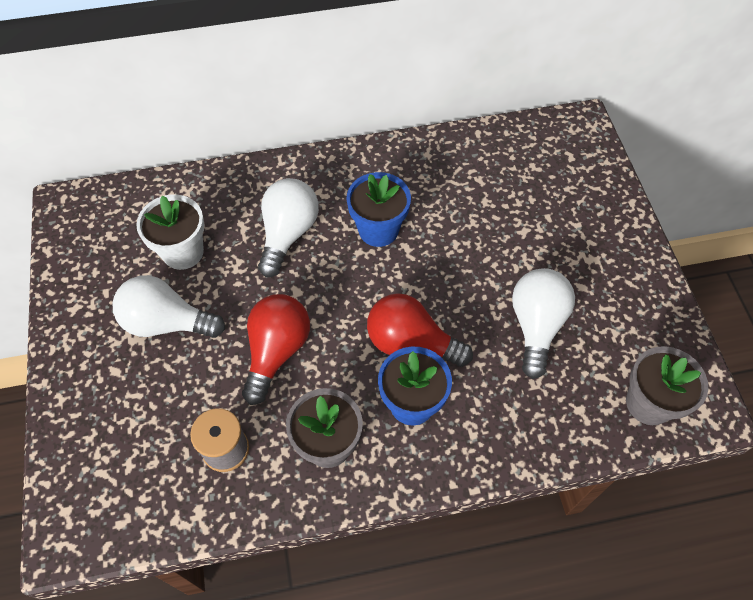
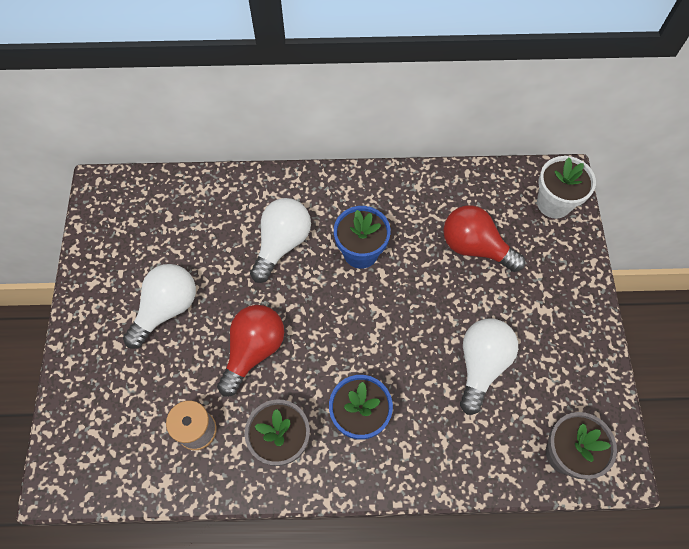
camera: 10 degrees right, 5 degrees up
white light bulb [113,275,225,338] -> white light bulb turned 105 degrees clockwise [123,264,196,349]
white flower pot [136,194,205,270] -> white flower pot moved to [537,156,596,219]
red light bulb [367,293,473,367] -> red light bulb moved to [443,205,525,272]

